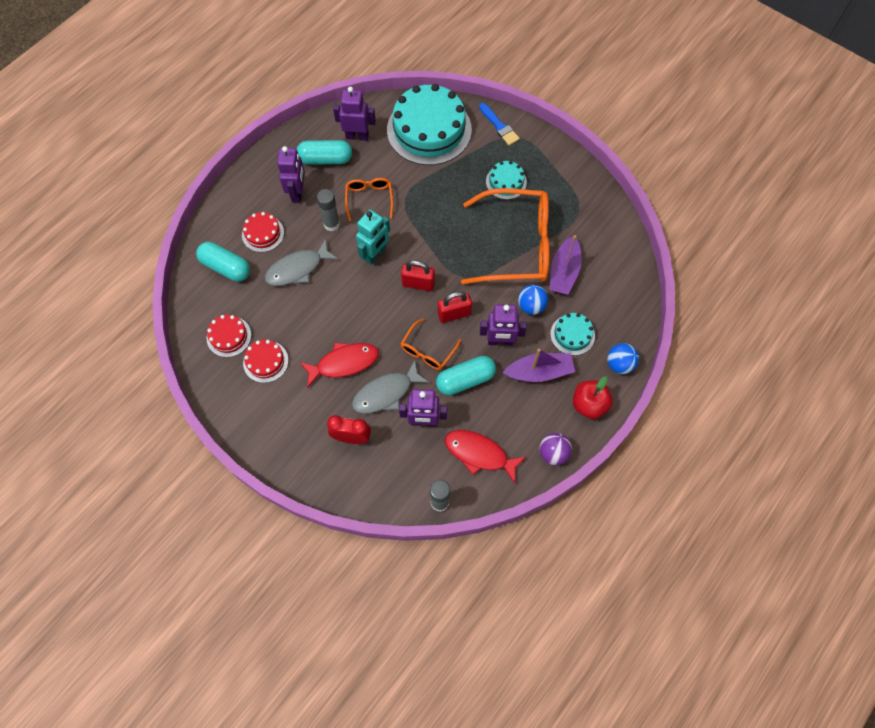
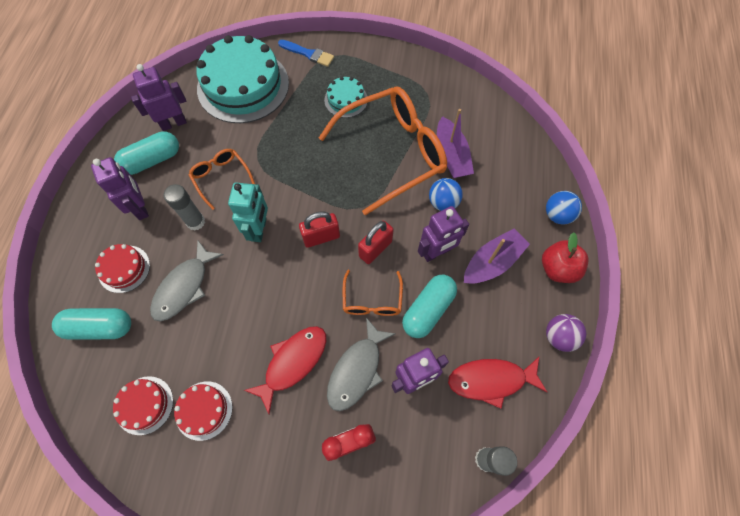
camera: 30 degrees left, 0 degrees up
turquoise cake [550,313,595,355] -> none

